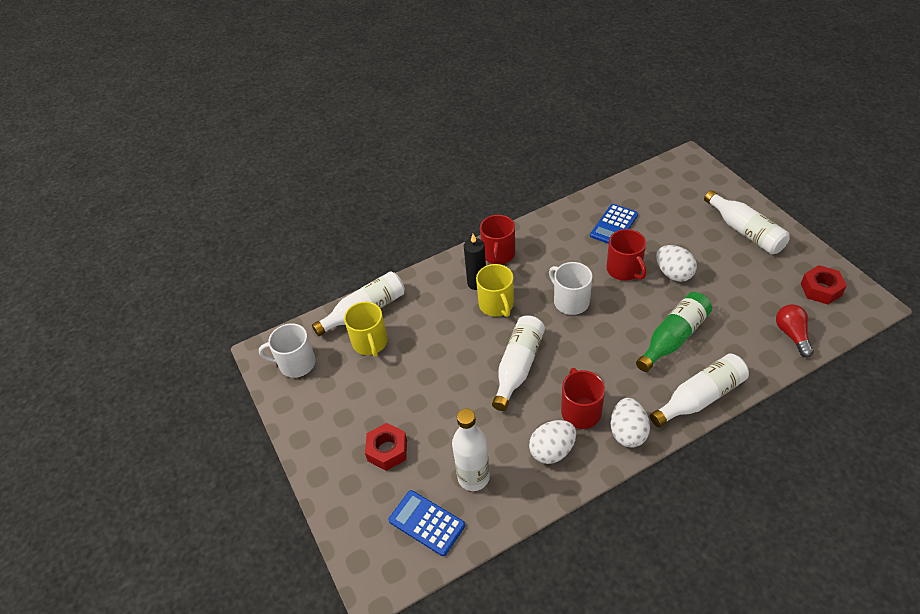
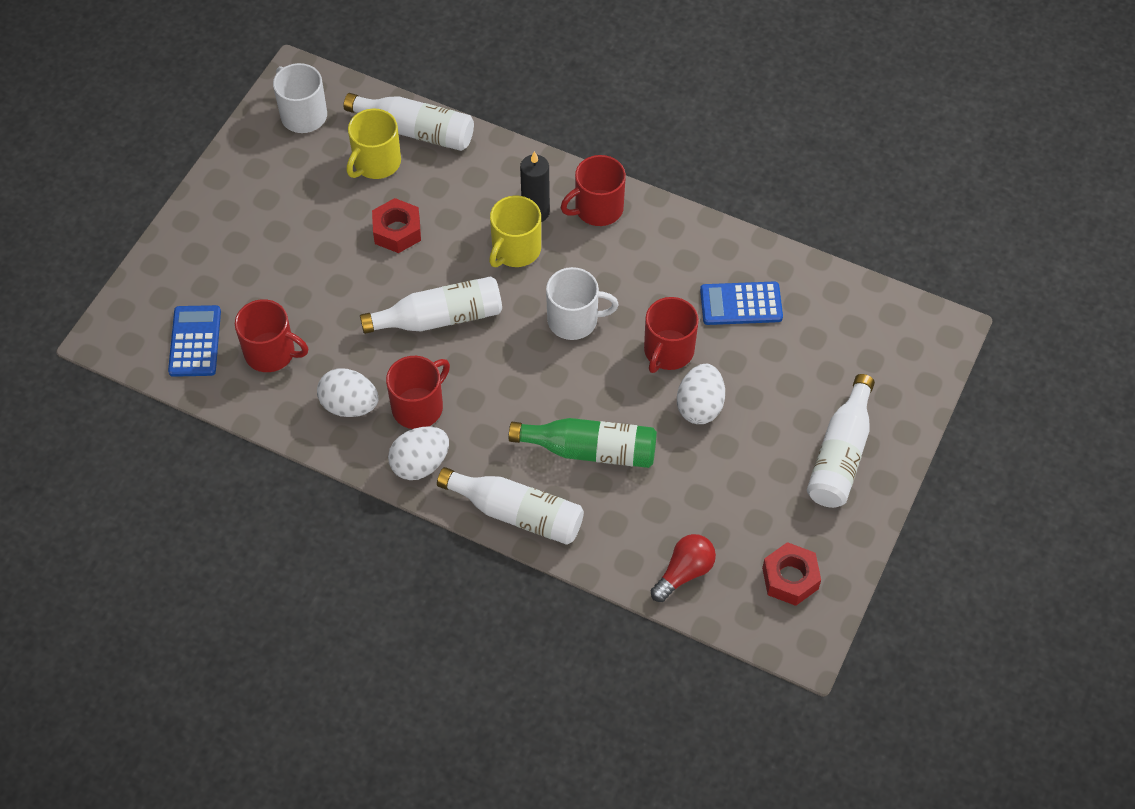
camera: 50 degrees right, 10 degrees up
red nut [365,423,407,471] -> red nut moved to [372,198,421,253]
white bottle [452,409,490,491] -> red mug [235,299,308,372]
white mug [549,262,592,315] -> white mug turned 75 degrees clockwise [546,267,619,340]

